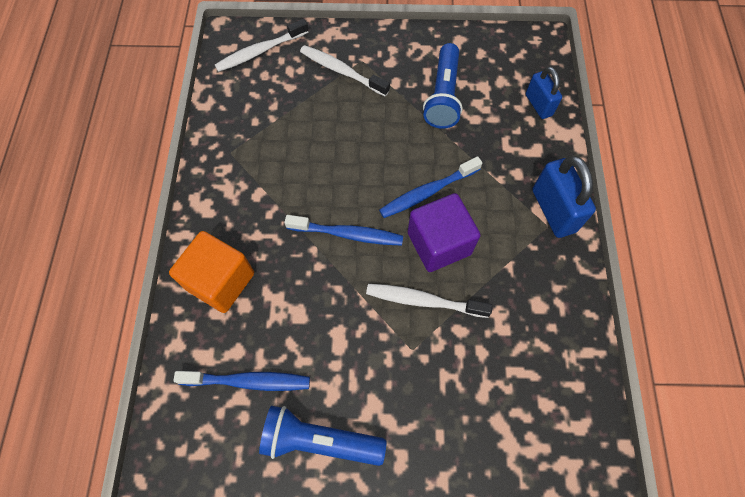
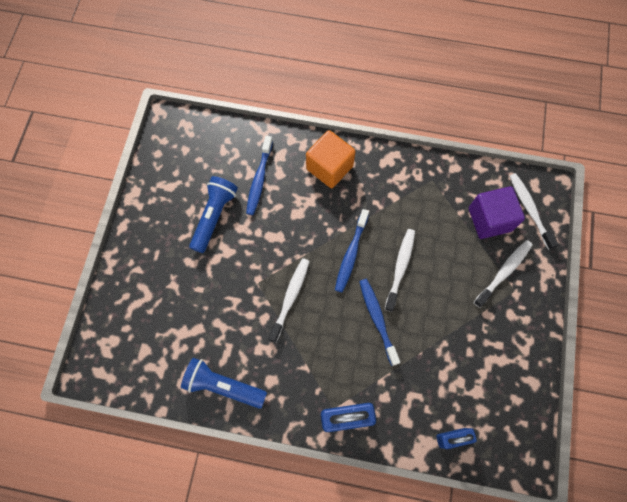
camera: 100 degrees right, 5 degrees up
purple cube [408,193,481,272] -> purple cube moved to [469,186,525,239]
blue flashlight [423,43,463,129] -> blue flashlight moved to [181,358,267,409]
none -> white toothbrush [385,229,415,312]

